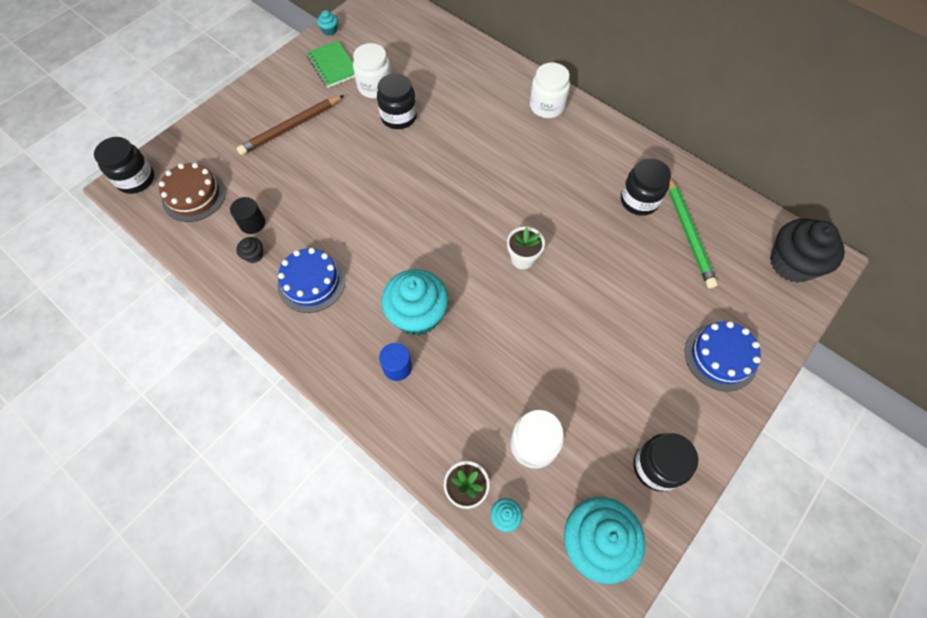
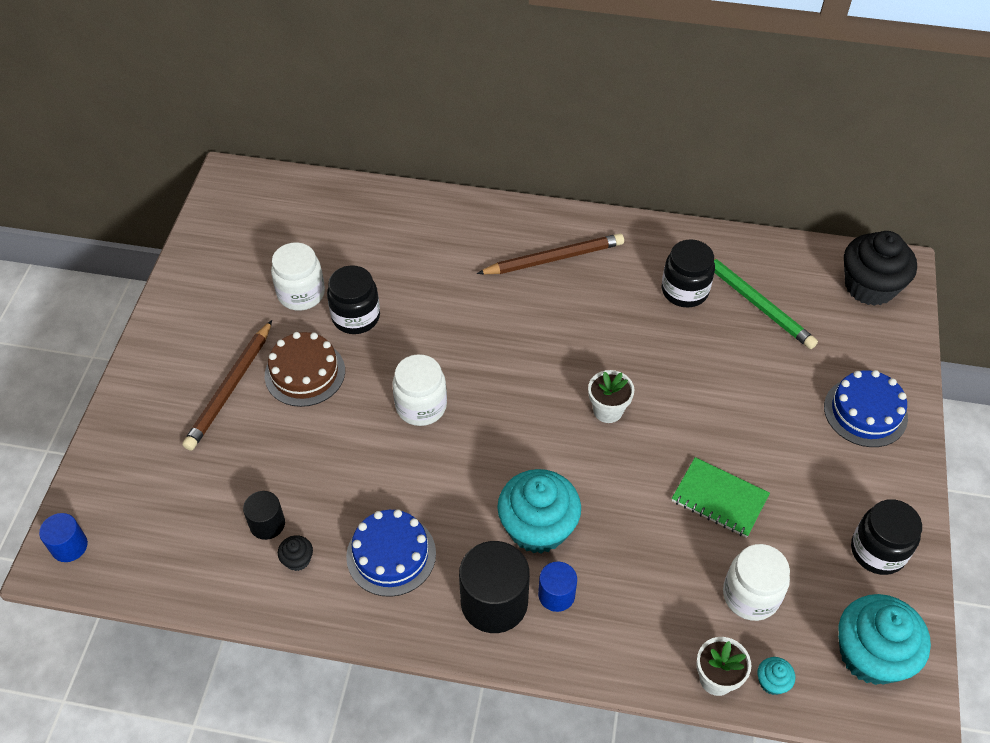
camera: 30 degrees left, 10 degrees down
black jar [94,137,154,194] -> blue cylinder [39,513,88,562]
brown cake [159,163,226,222] -> brown cake moved to [265,332,345,407]
green notebook [306,41,355,88] -> green notebook moved to [672,457,770,538]
turquoise cupcake [317,10,338,36] -> none
white jar [530,62,570,118] -> white jar moved to [392,354,447,426]
none -> black cylinder [459,541,530,633]
none -> brown pencil [477,234,624,274]

